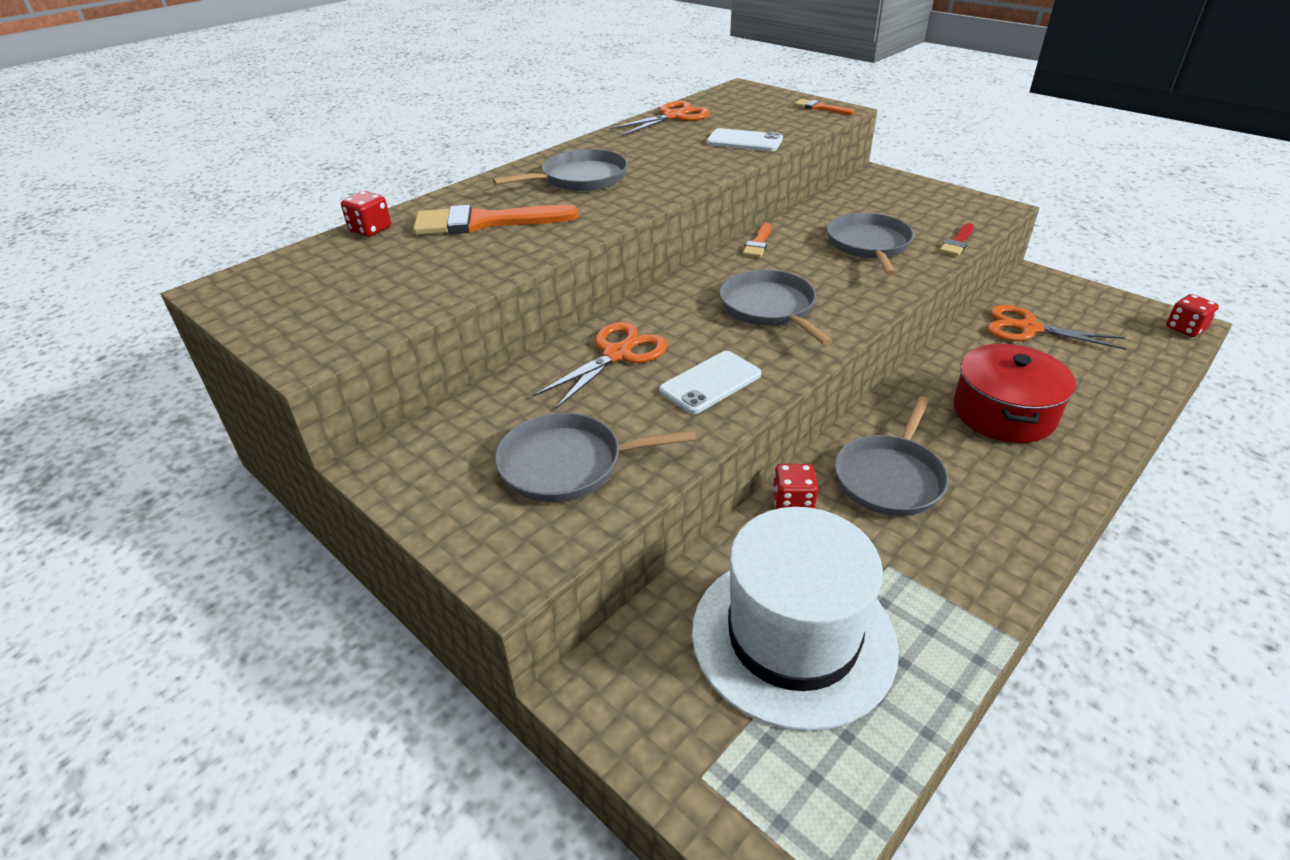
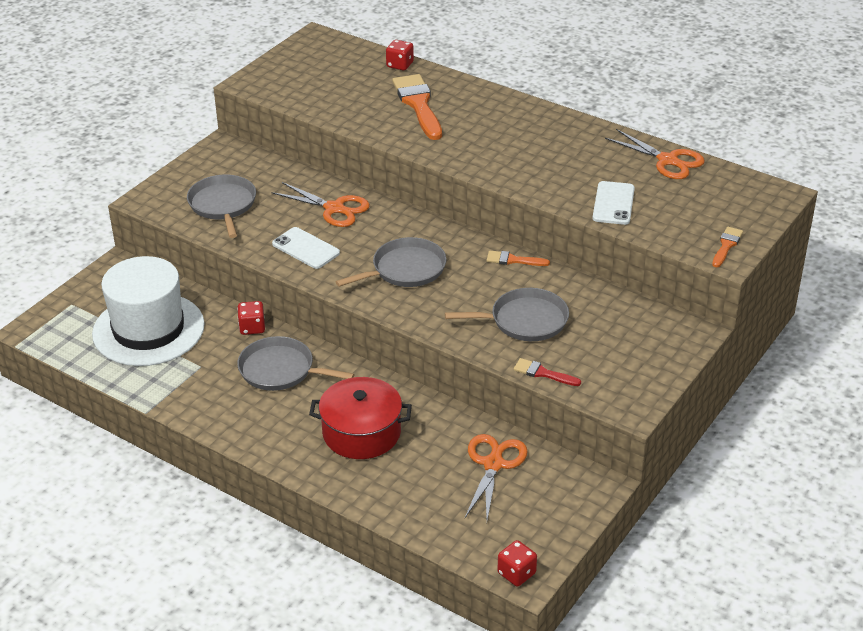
camera: 80 degrees right, 0 degrees up
grey pan [492,149,628,191] -> none

